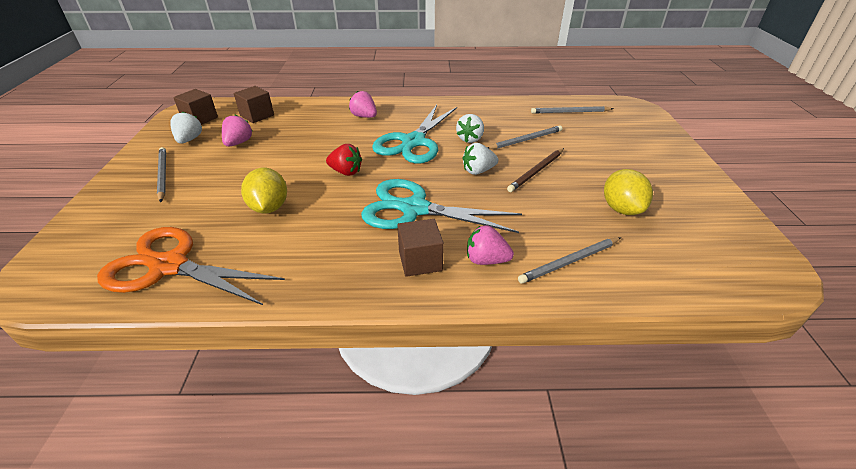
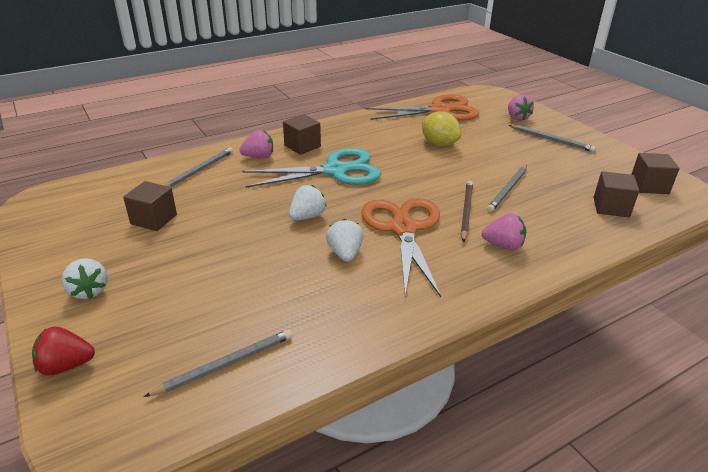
camera: 150 degrees right, 5 degrees down
white strawberry [170,111,202,144] -> white strawberry moved to [62,258,108,299]
pink strawberry [222,115,252,147] -> pink strawberry moved to [508,95,534,121]
red strawberry [326,144,362,176] -> red strawberry moved to [32,327,95,376]
turquoise scissors [372,105,457,163] -> orange scissors [361,198,441,297]
grey pencil [487,125,562,149] -> grey pencil moved to [487,165,527,212]
brown pencil [507,148,564,192] -> brown pencil moved to [461,181,473,242]
yellow lemon [604,169,653,215] -> brown cube [123,181,177,231]

